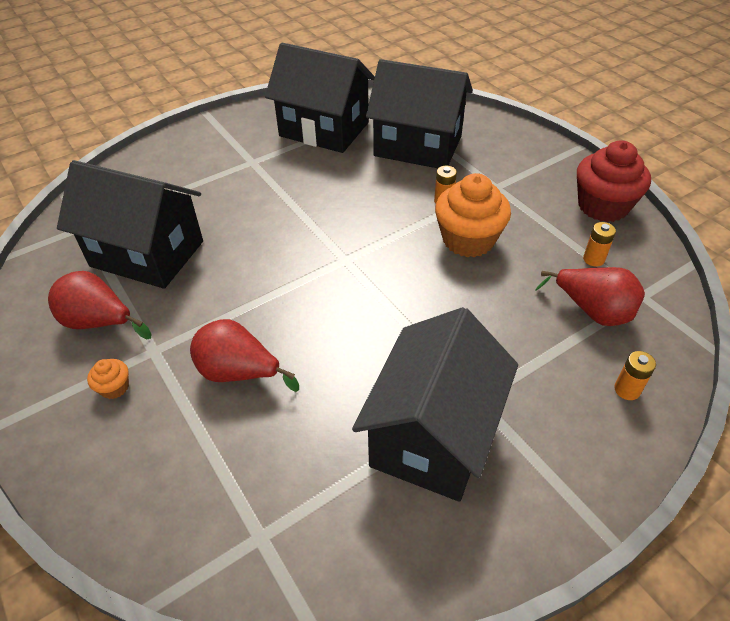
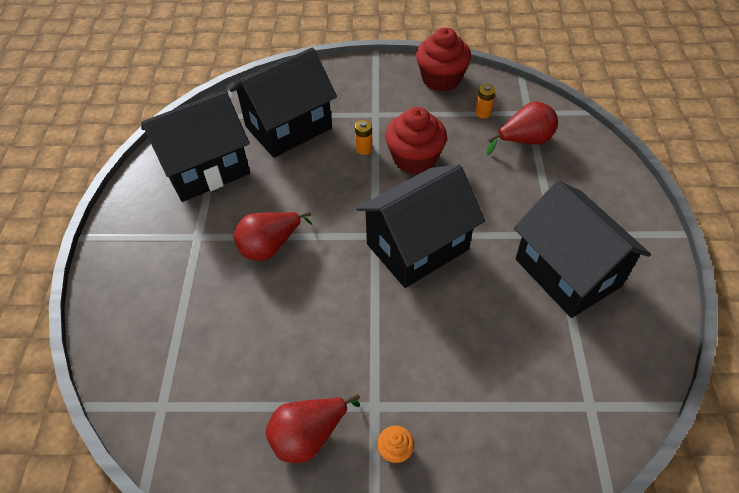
camera: 55 degrees left, 5 degrees up
black house [57,160,203,289] -> black house moved to [356,165,485,288]
red pear [190,319,299,392] -> red pear moved to [233,212,313,261]
orange cupcake [435,173,511,257] -> red cupcake [385,107,447,175]
orange battery [614,351,656,400] -> none

